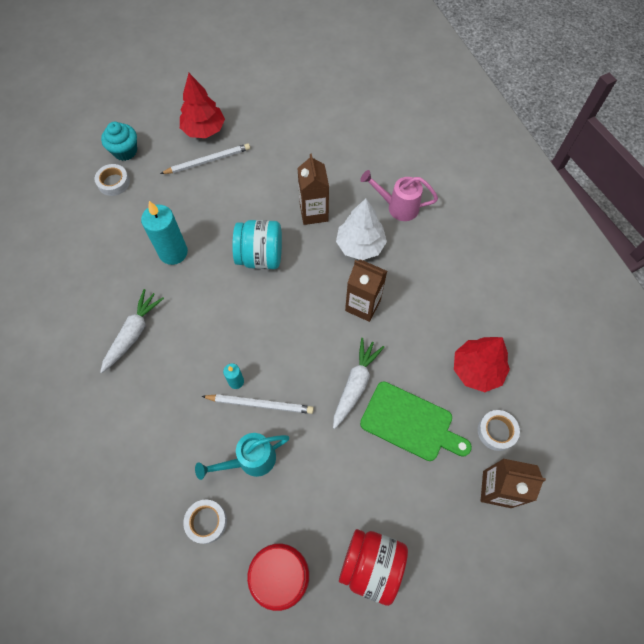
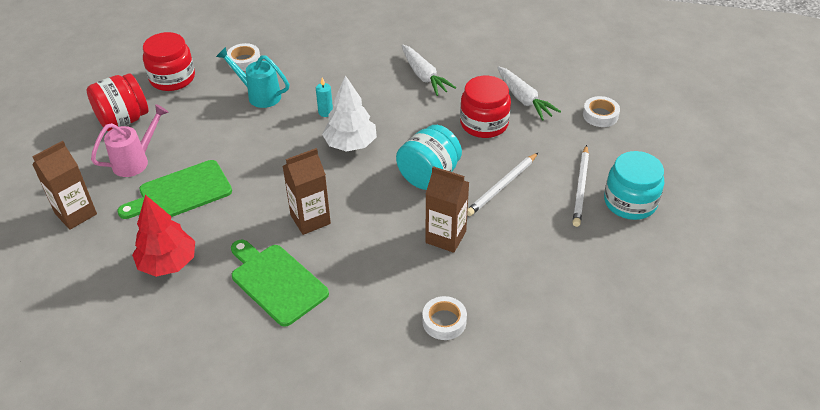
camera: 125 degrees right, 20 degrees down
turquoise cupcake [101,122,137,161] -> none
turquoise candle [141,201,188,265] -> red jar [460,76,511,138]
red tree [180,73,225,138] -> turquoise jar [604,151,664,220]
turquoise watering can [195,433,289,480] -> turquoise watering can turned 75 degrees counterclockwise [216,47,289,108]
white pencil [201,394,314,414] -> white pencil moved to [467,153,538,216]
white carrot [333,338,384,429] -> white carrot moved to [497,66,561,121]
white tree [336,198,387,260] -> white tree moved to [322,75,377,152]
pink watering can [360,170,438,221] -> pink watering can moved to [91,104,169,177]
white tape [478,410,520,451] -> white tape moved to [422,296,467,340]
none -> green cutting board [231,240,329,327]

